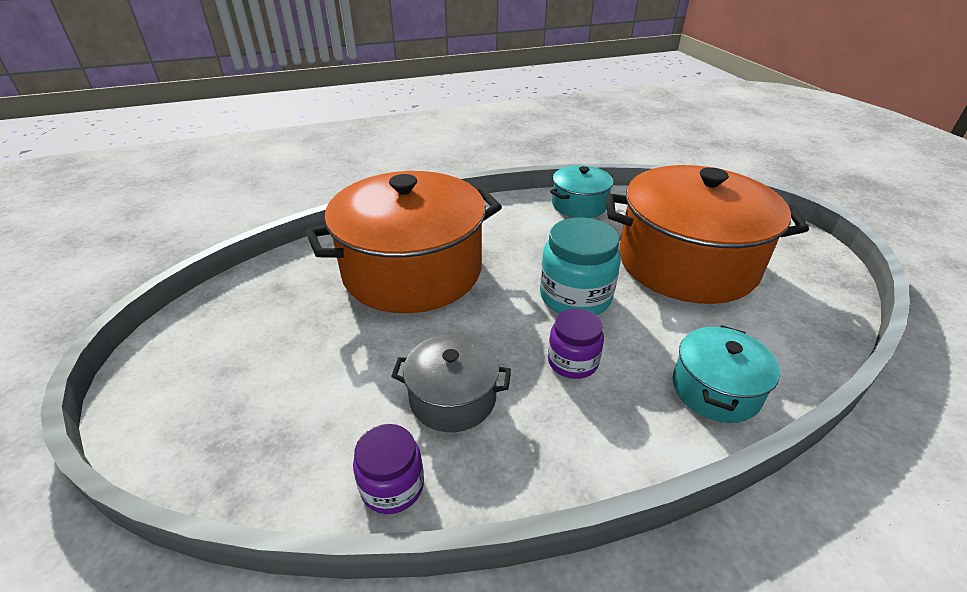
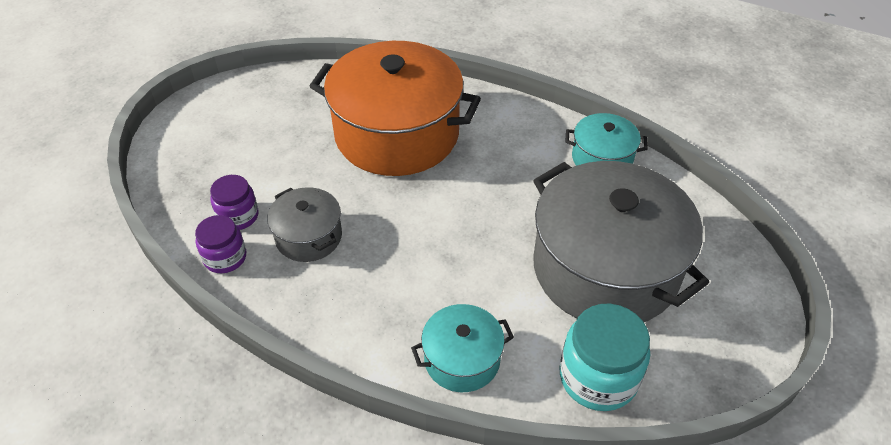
camera: 45 degrees right, 10 degrees up
turquoise jar [540,218,621,315] -> turquoise jar moved to [560,304,650,411]
purple jar [548,309,604,379] -> purple jar moved to [210,175,258,230]
orange pot [606,165,809,304] -> grey pot [533,161,709,322]

